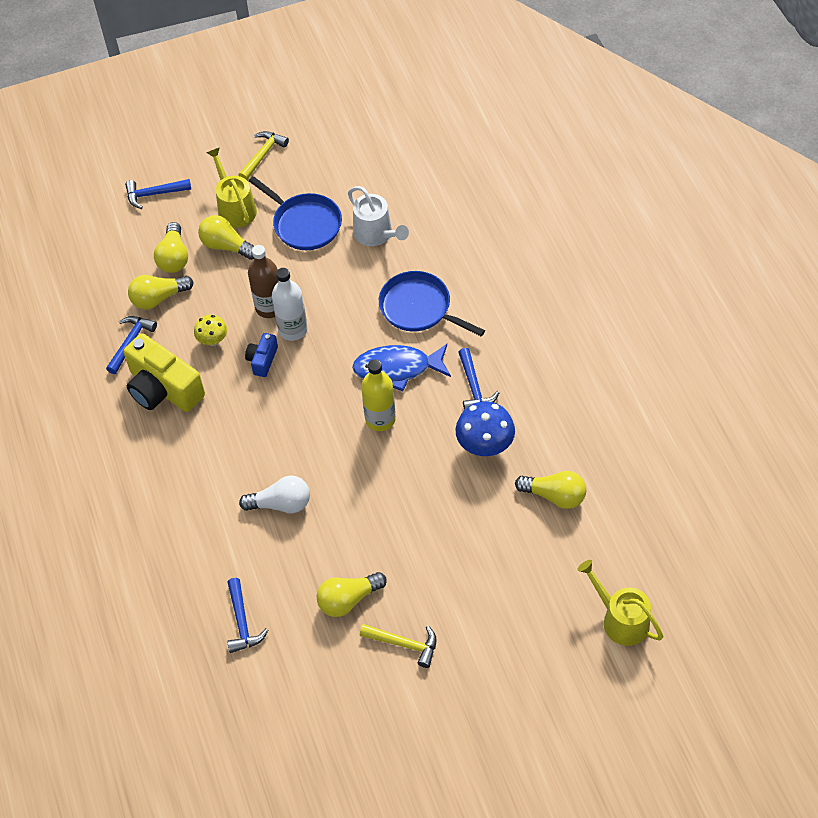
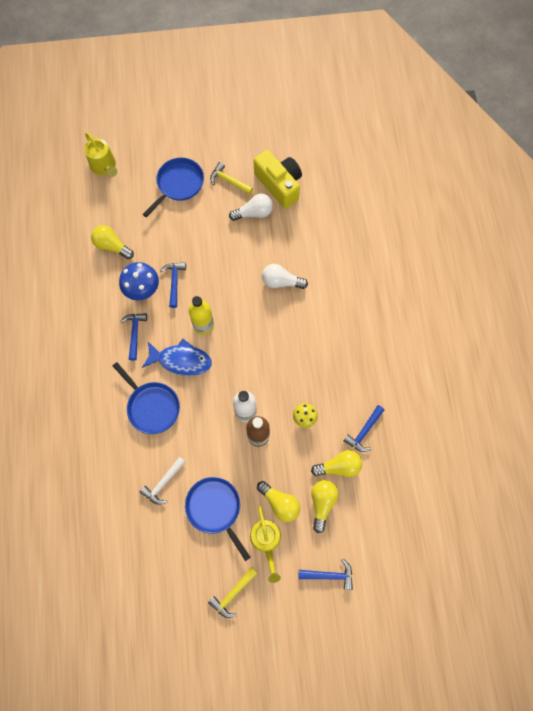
camera: 170 degrees left, 15 degrees up
yellow camera [124,333,205,412] -> yellow camera moved to [254,150,302,209]
blue hammer [227,578,268,653] -> blue hammer moved to [160,262,186,308]
blue camera [245,333,278,377] -> none
yellow light bulb [317,572,387,617] -> white light bulb [229,194,273,221]
white watering can [348,186,409,246] -> white hammer [140,457,185,505]
none -> blue pan [143,158,204,217]

